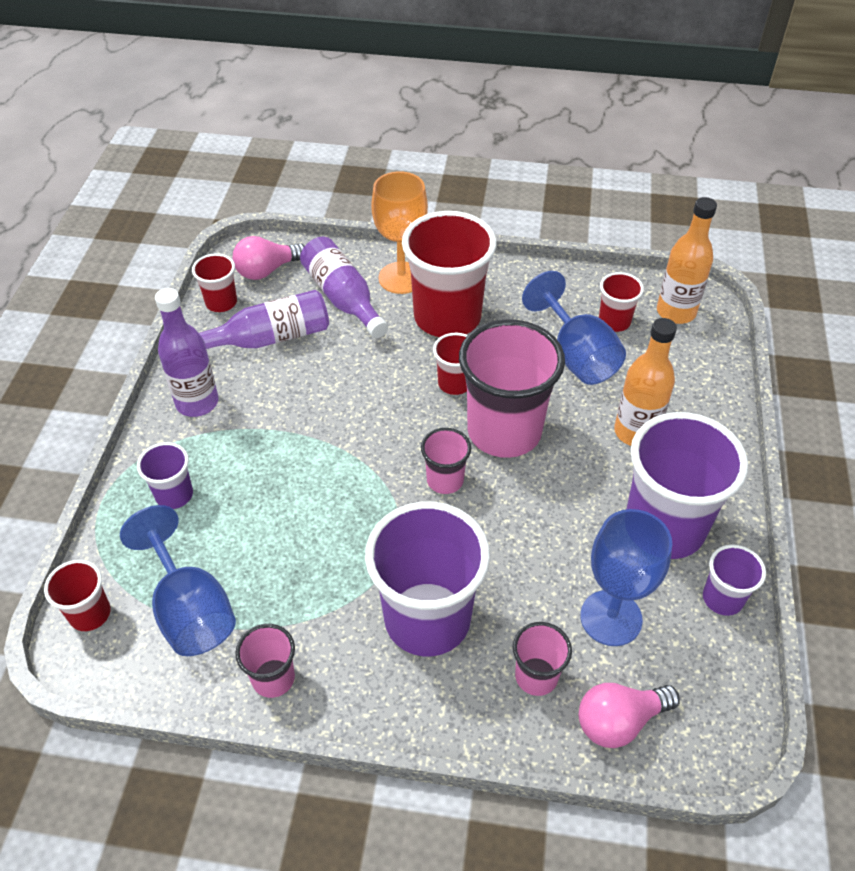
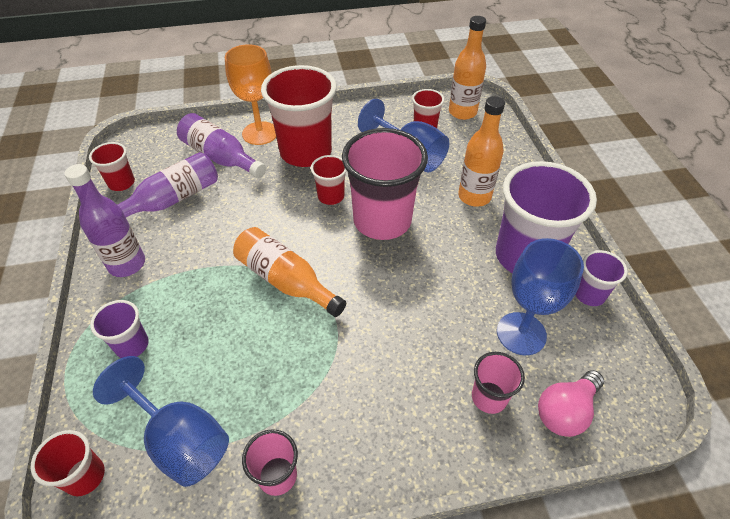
camera: 20 degrees left, 0 degrees up
pink light bulb [233,236,304,280] -> none
purple cup [365,502,490,656] -> none
pink cup [421,428,471,494] -> none
none -> orange bottle [233,227,346,317]

